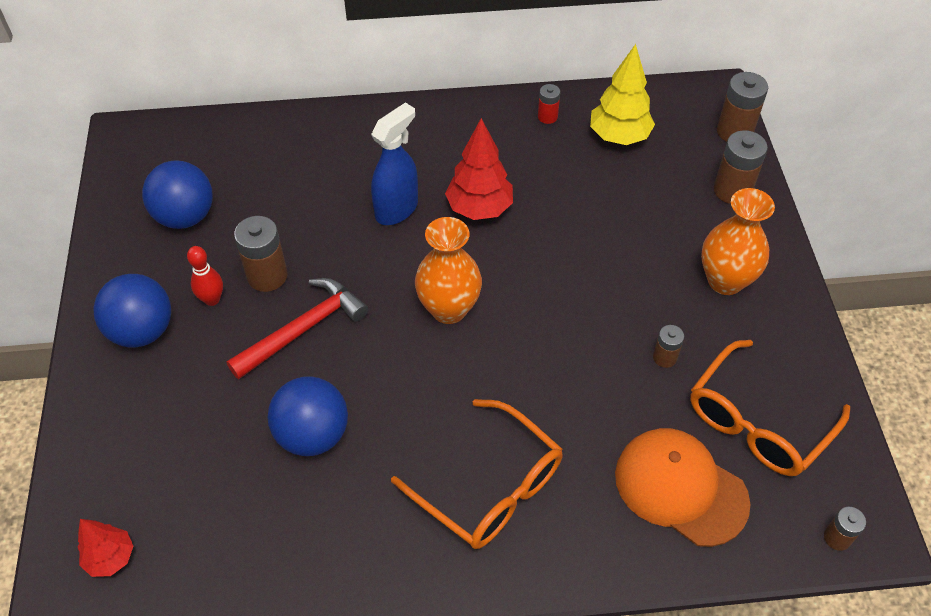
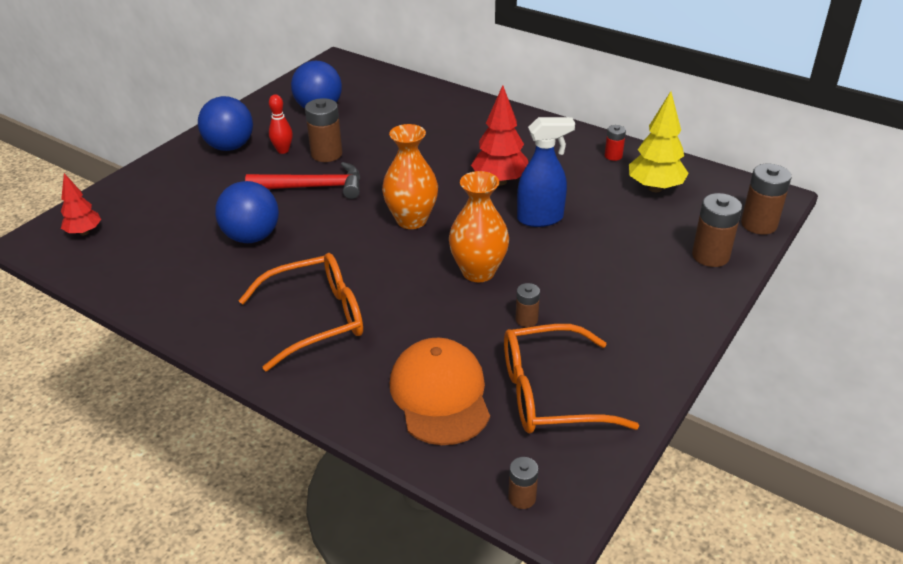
camera: 40 degrees right, 15 degrees down
blue spray bottle [371,103,418,225] -> blue spray bottle moved to [517,117,575,227]
orange glasses [391,399,563,549] -> orange glasses turned 105 degrees counterclockwise [239,253,363,371]
orange vase [701,188,775,295] -> orange vase moved to [449,171,509,282]

